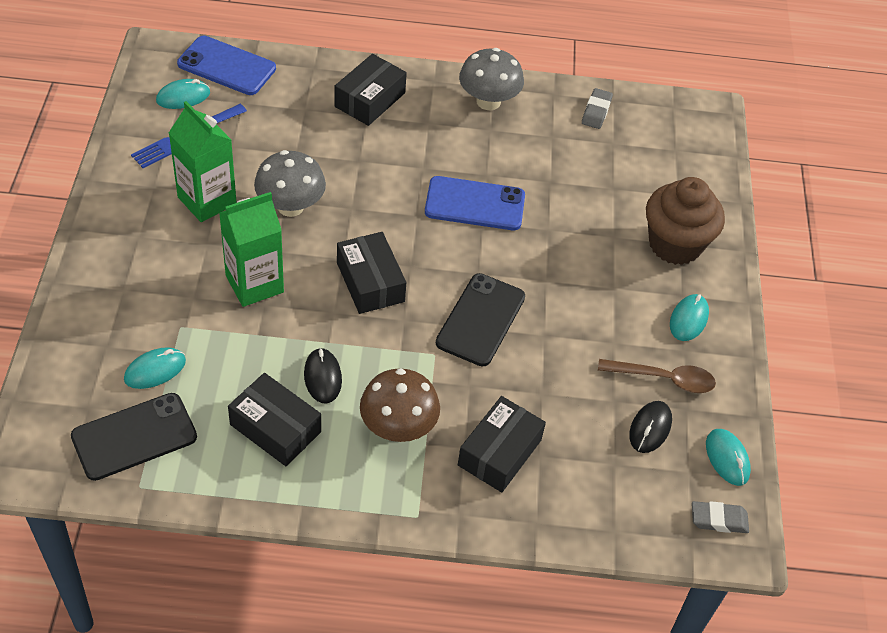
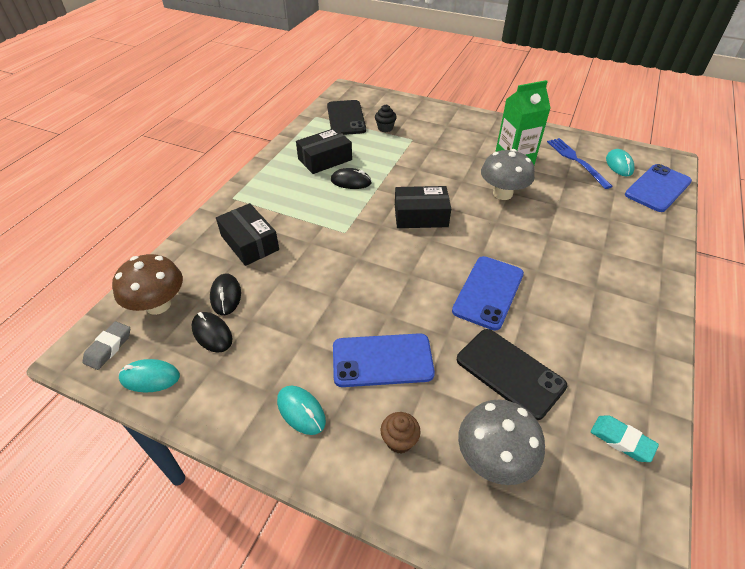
camera: 115 degrees right, 5 degrees down
turquoise mouse [124,347,186,389] -> black cupcake [375,105,397,132]
green carton [219,192,284,307] -> none
black box [334,54,407,126] -> none
brown mushroom [360,368,440,442] -> brown mushroom moved to [112,254,183,315]
black phone [436,273,525,366] -> black phone moved to [457,329,567,420]
grey mushroom [459,48,524,110] -> grey mushroom moved to [458,400,545,485]
grey eraser [582,88,613,129] -> turquoise eraser [591,416,659,462]
brown spoon [598,359,716,393] -> none
brown cupcake [646,177,725,265] -> brown cupcake [381,412,421,453], size x0.44
none -> black mouse [210,273,241,315]
none -> blue phone [333,333,435,387]

